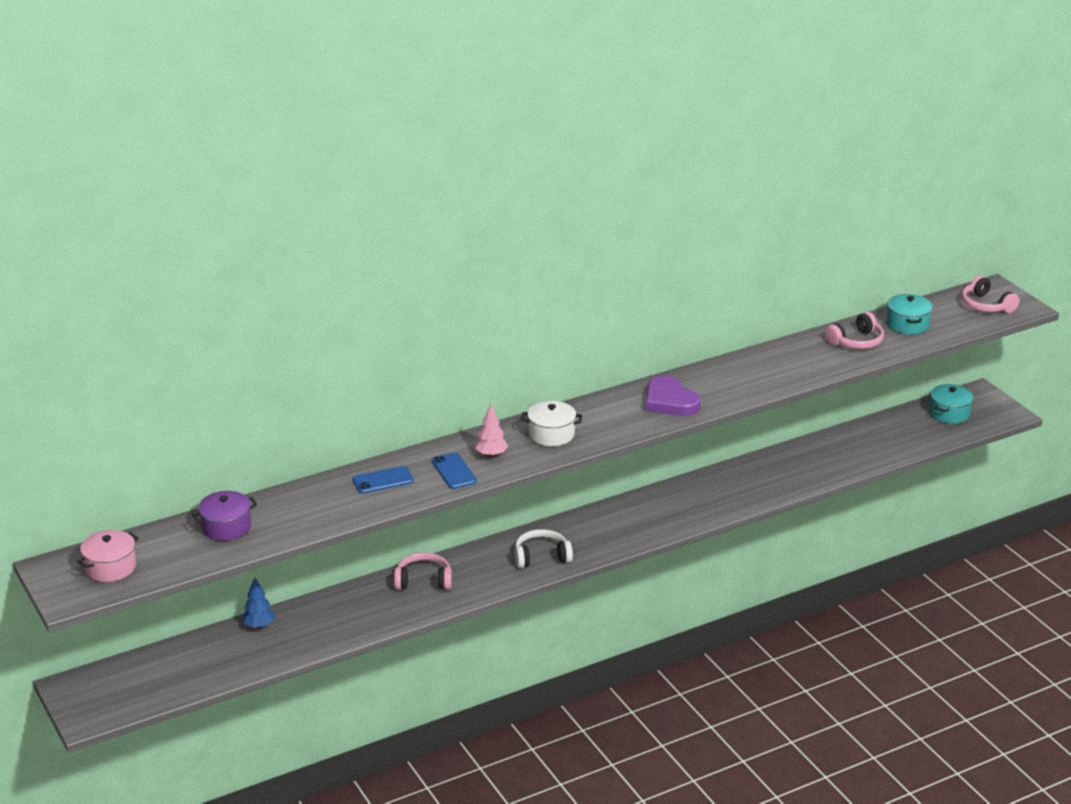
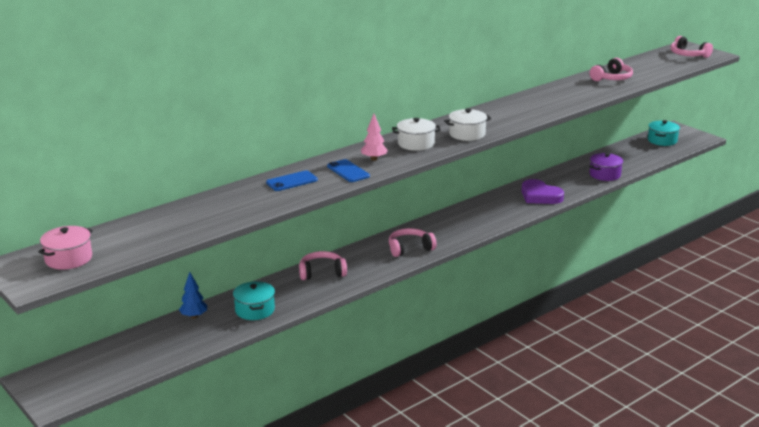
camera: 10 degrees left, 5 degrees down
purple pot [192,491,257,541] -> purple pot moved to [589,153,623,181]
white headphones [515,529,573,568] -> pink headphones [389,228,437,257]
purple heart [645,376,701,416] -> purple heart moved to [521,179,564,204]
turquoise pot [887,294,933,334] -> turquoise pot moved to [233,281,275,320]
none -> white pot [444,109,492,141]

